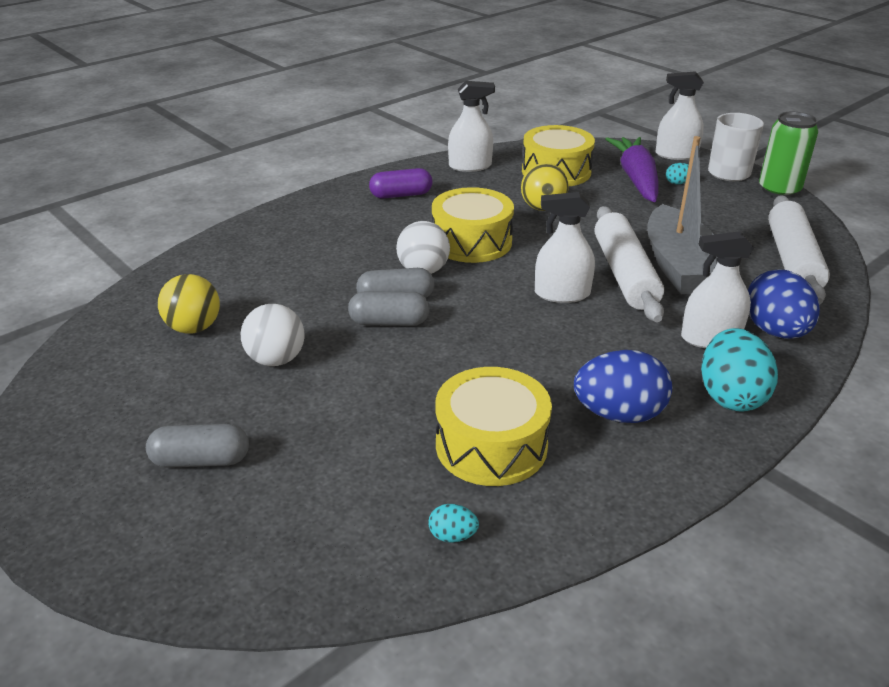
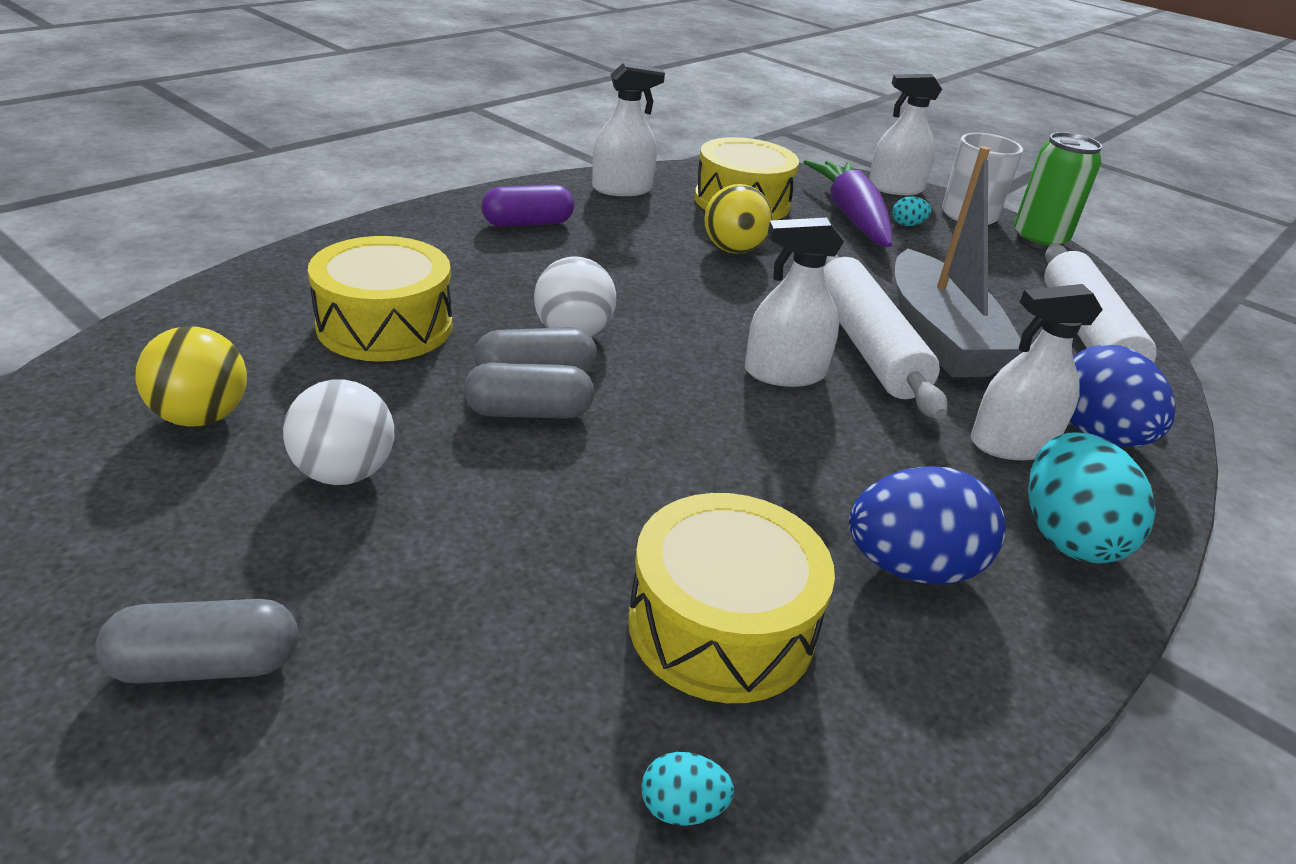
camera: 10 degrees left, 0 degrees up
yellow drum [432,187,514,263] -> yellow drum moved to [308,236,452,362]

